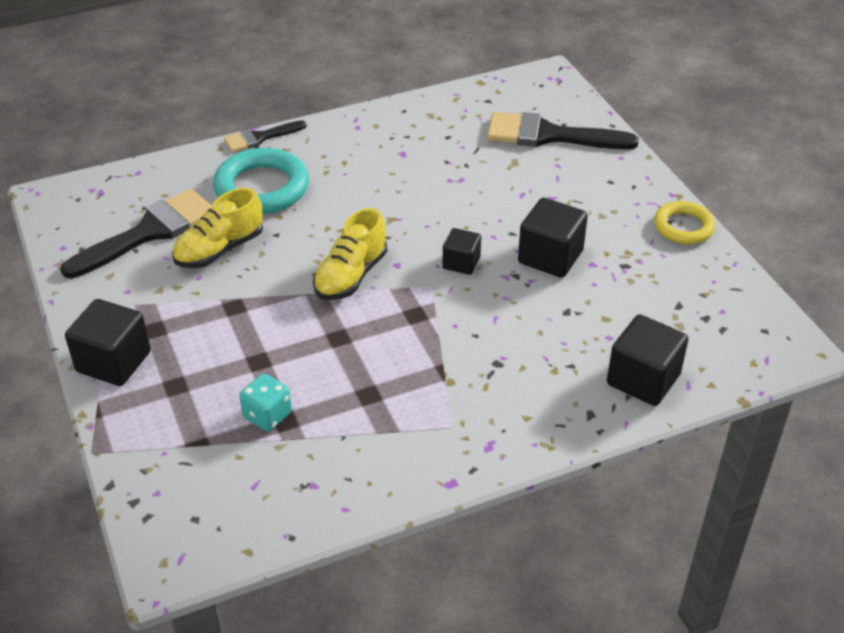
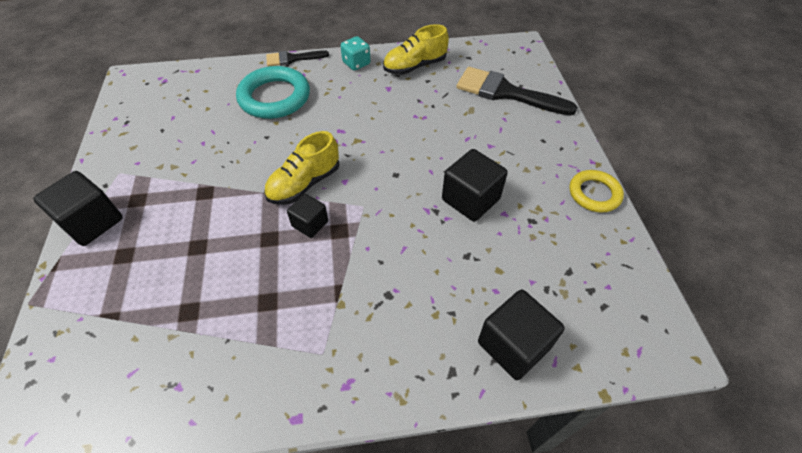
camera: 15 degrees right, 10 degrees up
black brush [60,189,212,278] -> none
yellow shoe [172,188,263,268] -> yellow shoe moved to [383,24,449,75]
turquoise dice [239,374,292,431] -> turquoise dice moved to [341,36,371,70]
black cube [443,228,481,275] -> black cube moved to [287,194,328,238]

